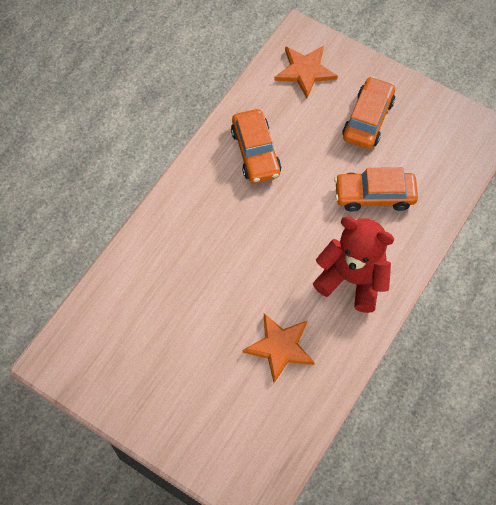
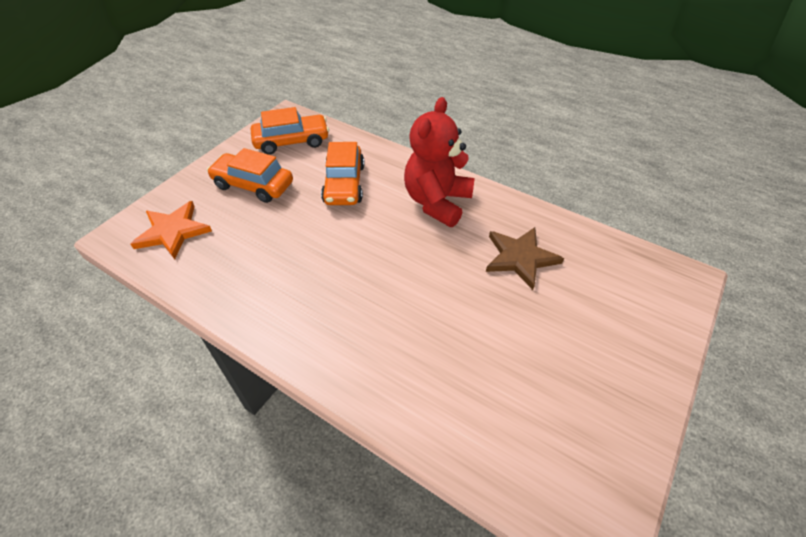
camera: 90 degrees left, 15 degrees down
orange car [231,109,281,183] -> orange car moved to [251,107,329,155]
orange star [243,314,315,383] -> brown star [486,227,564,290]

